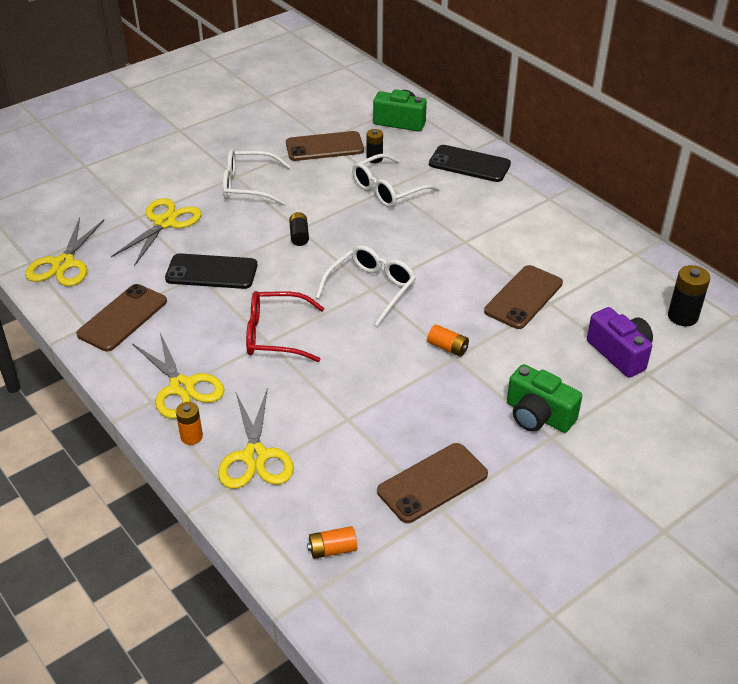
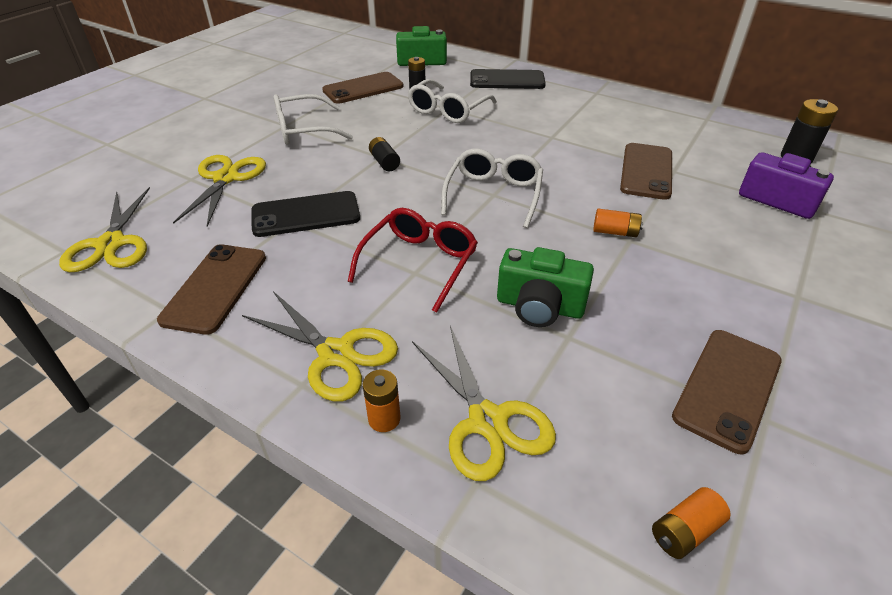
camera: 20 degrees left, 0 degrees up
red glasses [246,291,325,362] -> red glasses turned 135 degrees clockwise [347,208,478,313]
green camera [507,364,582,433] -> green camera moved to [497,247,594,327]

